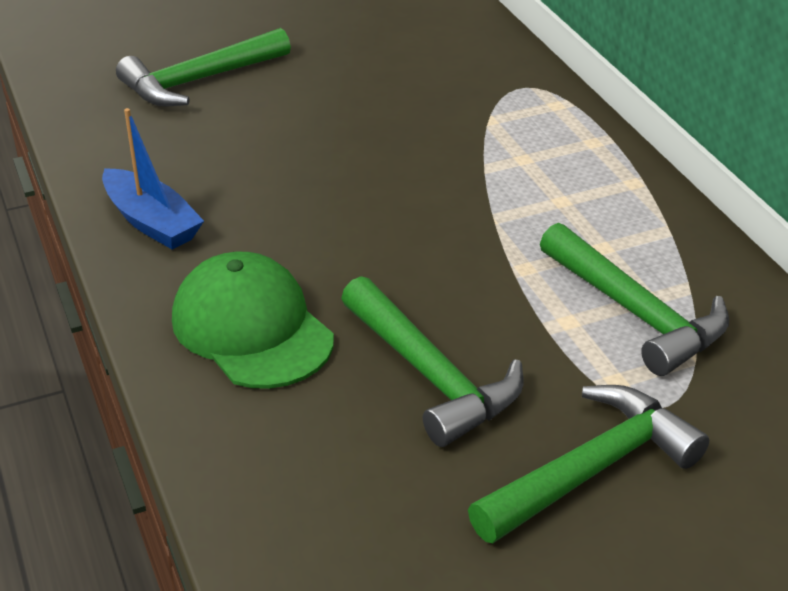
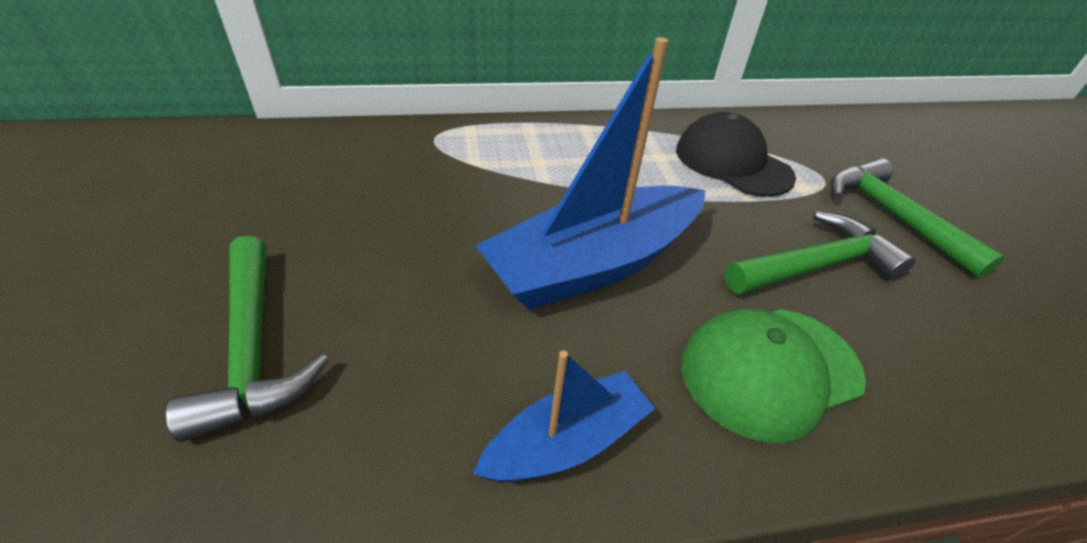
camera: 80 degrees left, 5 degrees up
green hammer [540,223,729,376] -> black cap [676,112,796,197]
none -> blue boat [475,37,706,310]

